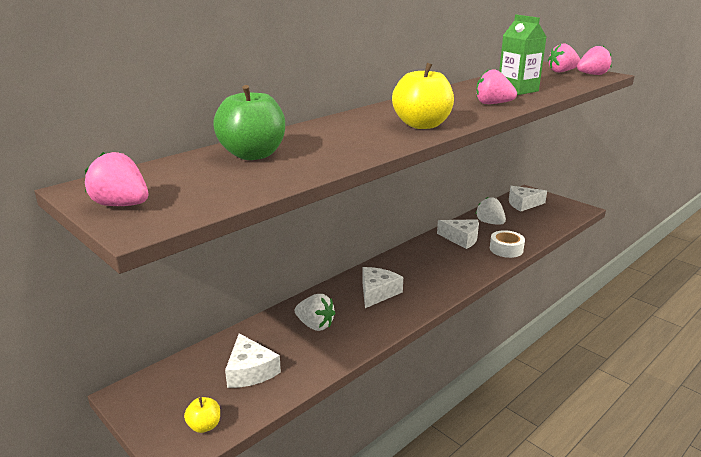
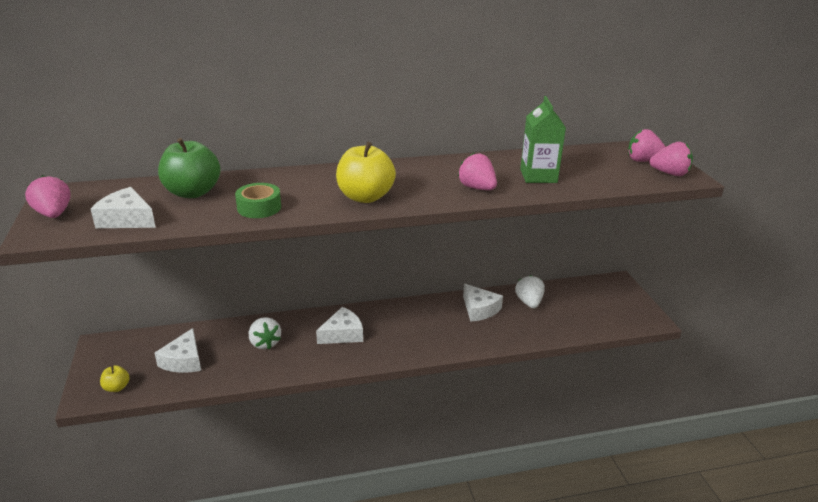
camera: 30 degrees right, 5 degrees up
white tape [490,230,525,258] -> none
white cheese [509,186,547,211] -> white cheese moved to [91,187,156,228]
none -> green tape [235,183,281,218]

